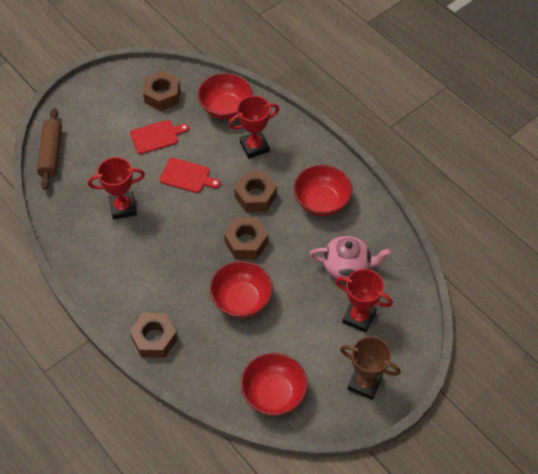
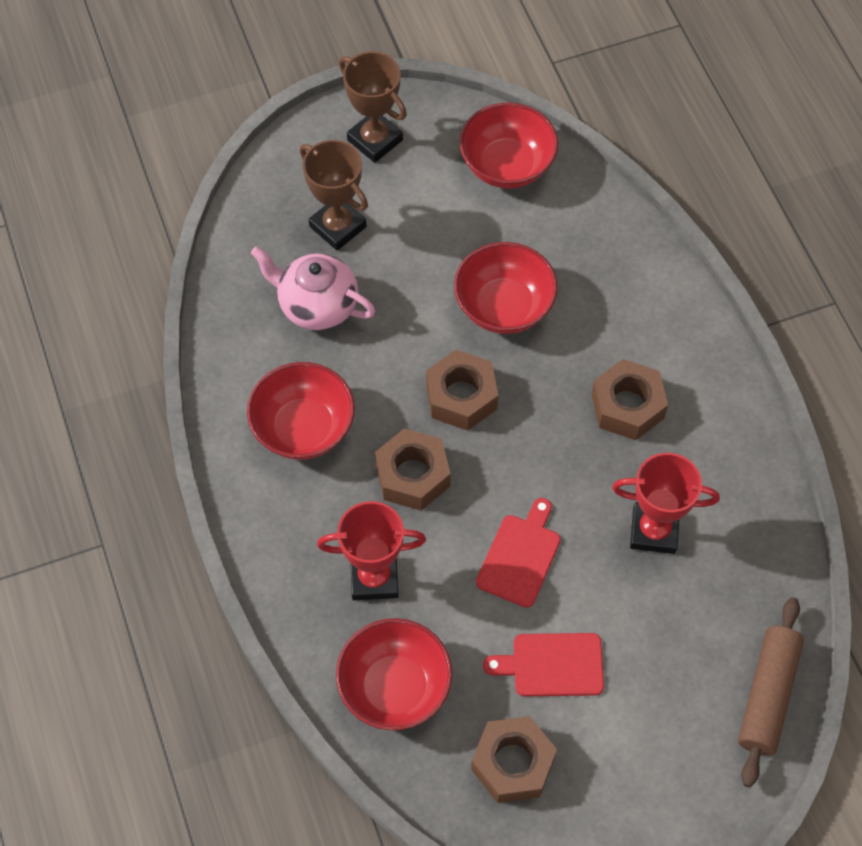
camera: 160 degrees left, 5 degrees up
brown nut [130,313,178,358] -> brown nut moved to [592,359,668,440]
red cutting board [159,158,221,193] -> red cutting board turned 75 degrees clockwise [476,498,561,608]
red trophy [335,269,393,333] -> brown trophy [300,140,368,250]

